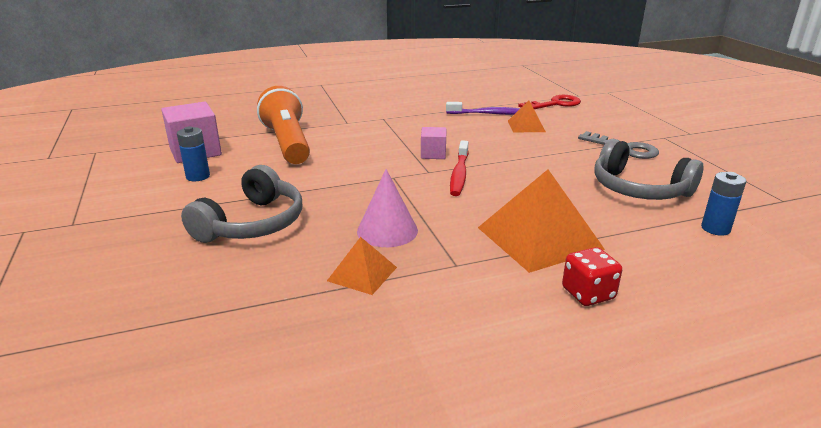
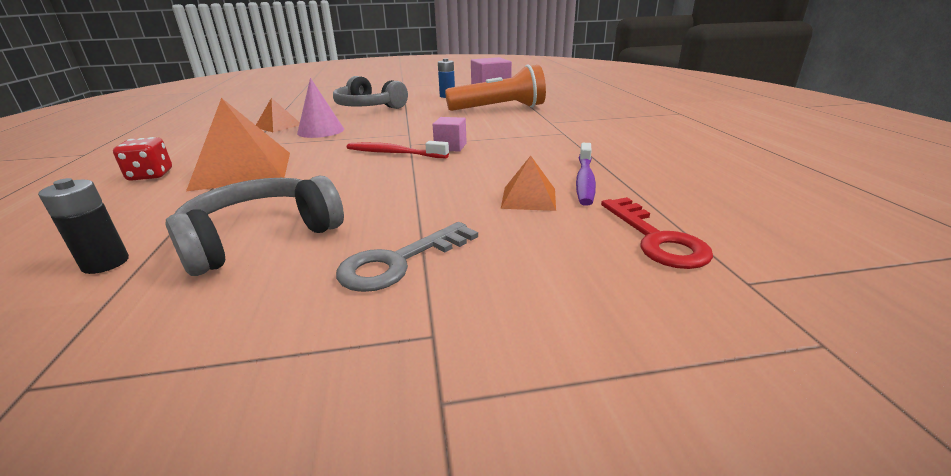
camera: 100 degrees right, 0 degrees up
blue battery [701,172,746,236] -> black battery [38,178,129,274]

